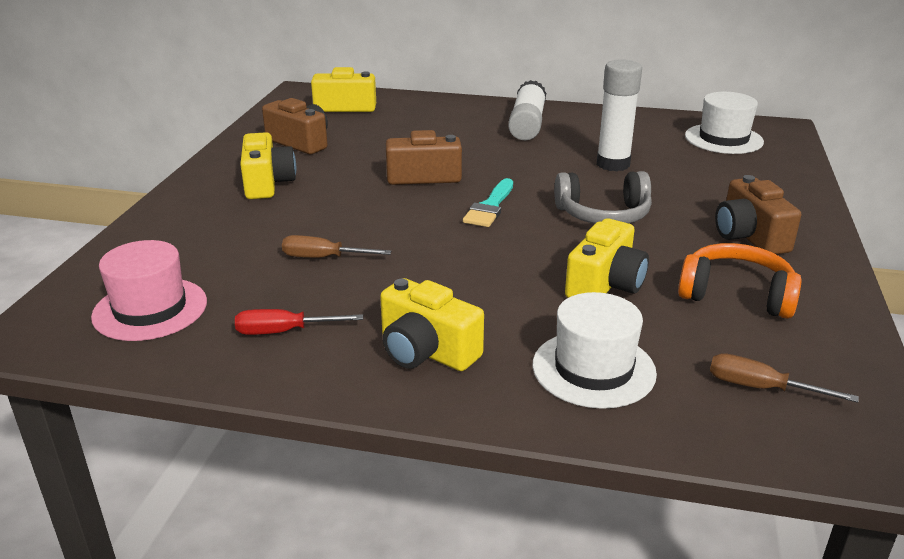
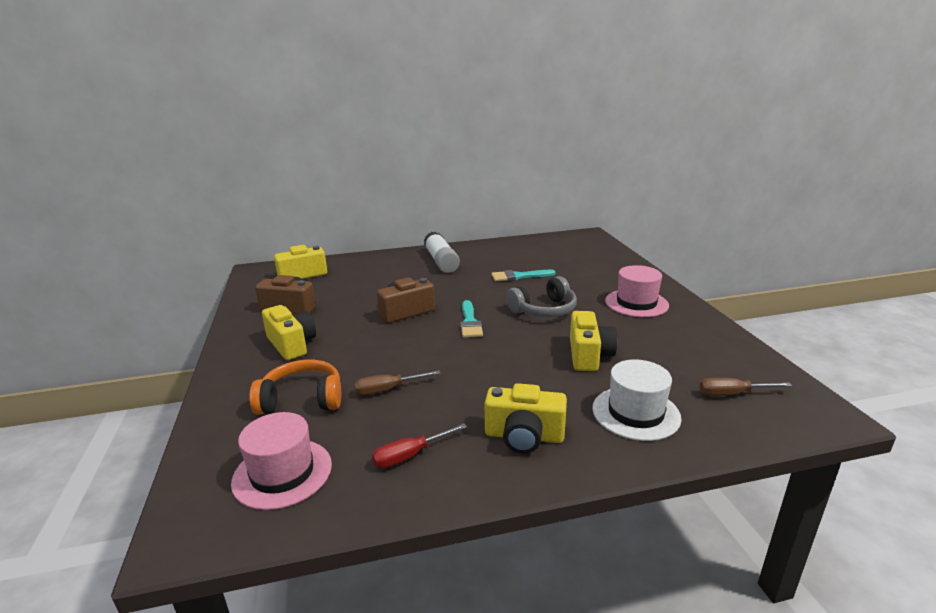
camera: 25 degrees left, 5 degrees down
white glue stick [597,59,642,171] -> turquoise brush [491,270,556,281]
orange headphones [678,243,802,319] -> orange headphones moved to [249,360,341,414]
white hat [685,92,764,154] -> none
brown camera [715,175,801,254] -> pink hat [605,265,669,317]

